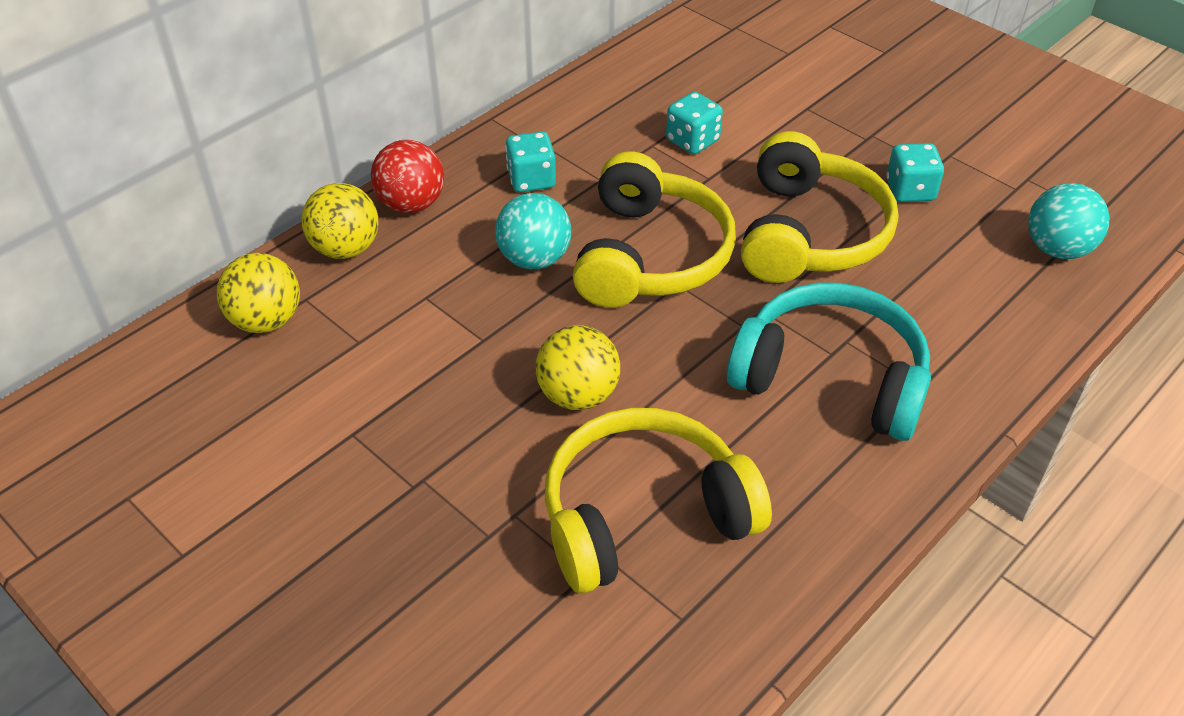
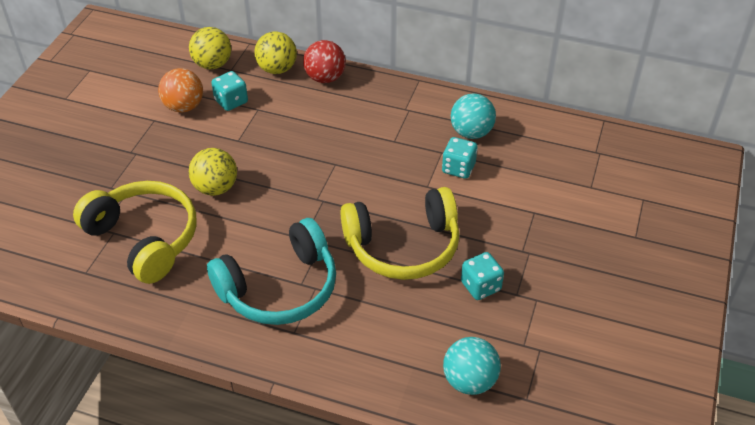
camera: 65 degrees right, 0 degrees up
turquoise ball [495,193,571,269] -> turquoise ball moved to [451,93,496,139]
turquoise dice [505,131,556,192] -> turquoise dice moved to [211,71,248,111]
yellow headphones [573,152,736,308] -> none
turquoise headphones [727,282,931,441] -> turquoise headphones turned 60 degrees clockwise [207,218,336,325]
none -> orange ball [158,68,203,113]

